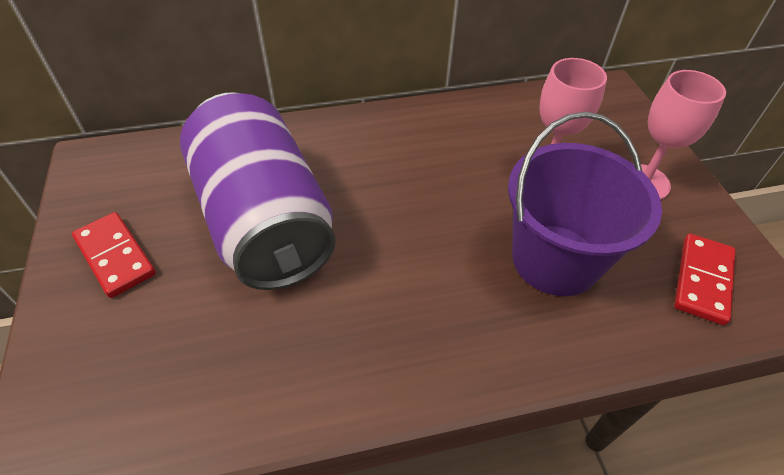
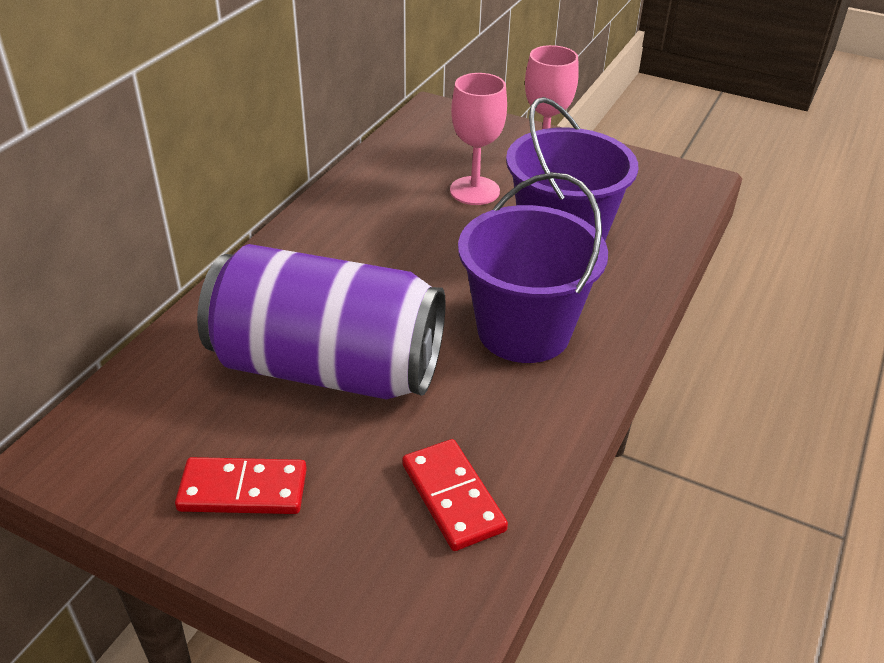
camera: 50 degrees left, 10 degrees down
red domino [674,234,736,325] -> red domino moved to [402,439,508,551]
none -> purple bucket [458,172,608,363]

